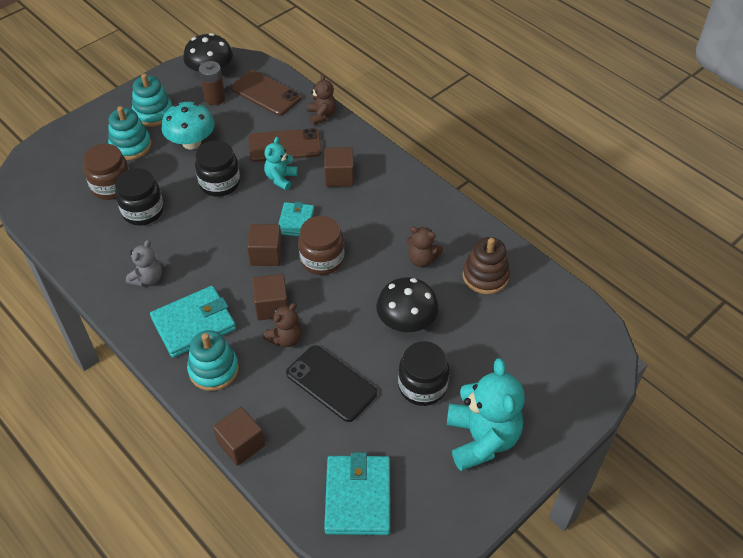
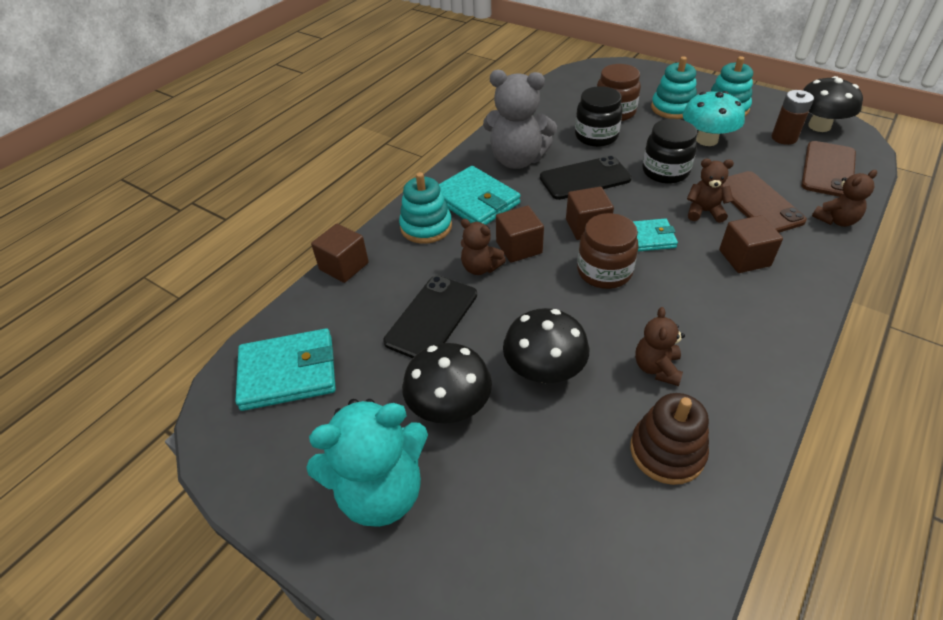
camera: 80 degrees right, 5 degrees down
grey teddy bear [126,240,162,287] -> grey teddy bear [483,70,557,169], size x1.89
turquoise teddy bear [264,137,298,190] -> brown teddy bear [687,159,734,223]
black jar [398,341,450,406] -> black mushroom [402,343,492,424]
none -> black phone [540,156,632,200]

